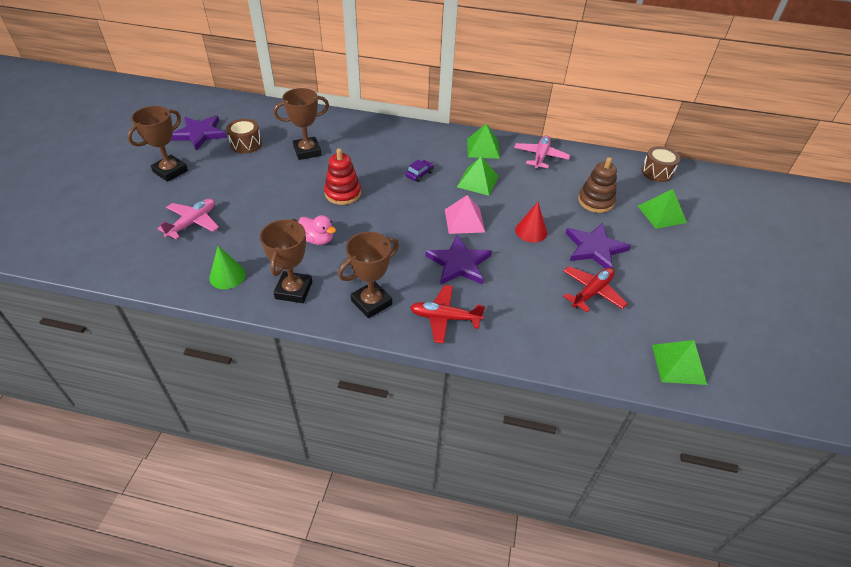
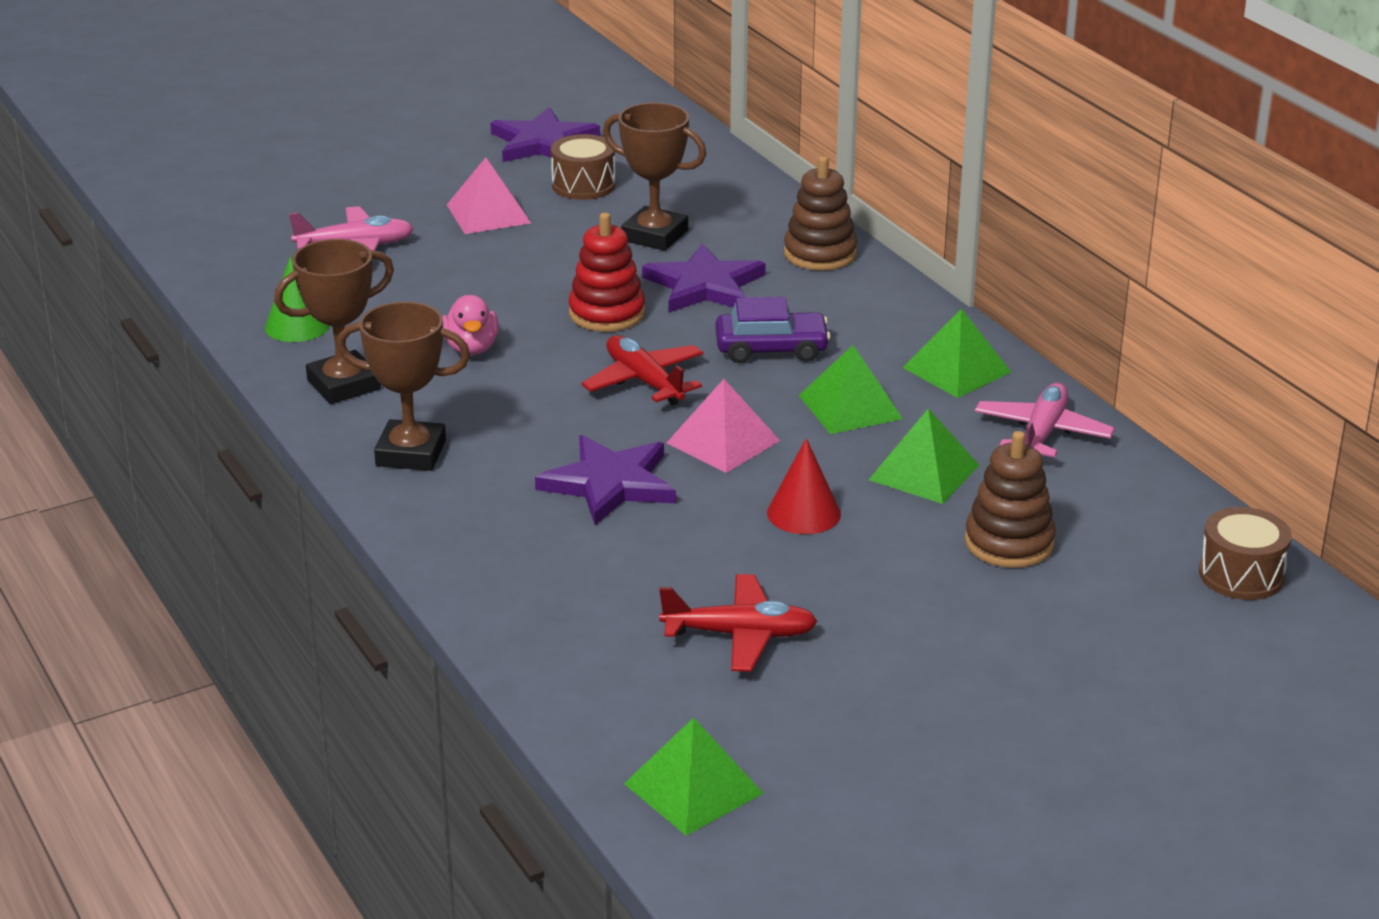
camera: 50 degrees right, 15 degrees down
brown trophy [127,106,188,182] -> none
purple car [405,160,434,182] -> purple car [716,297,831,363], size x1.61
red plane [410,285,485,344] -> red plane moved to [581,335,704,406]
pink plane [514,135,570,170] -> pink plane turned 45 degrees counterclockwise [975,383,1115,457]
purple star [566,223,631,269] -> purple star moved to [642,243,766,312]
green pyramid [638,189,687,229] -> green pyramid moved to [869,408,979,504]
none -> pink pyramid [447,157,531,234]
none -> brown stacking toy [784,156,857,271]

